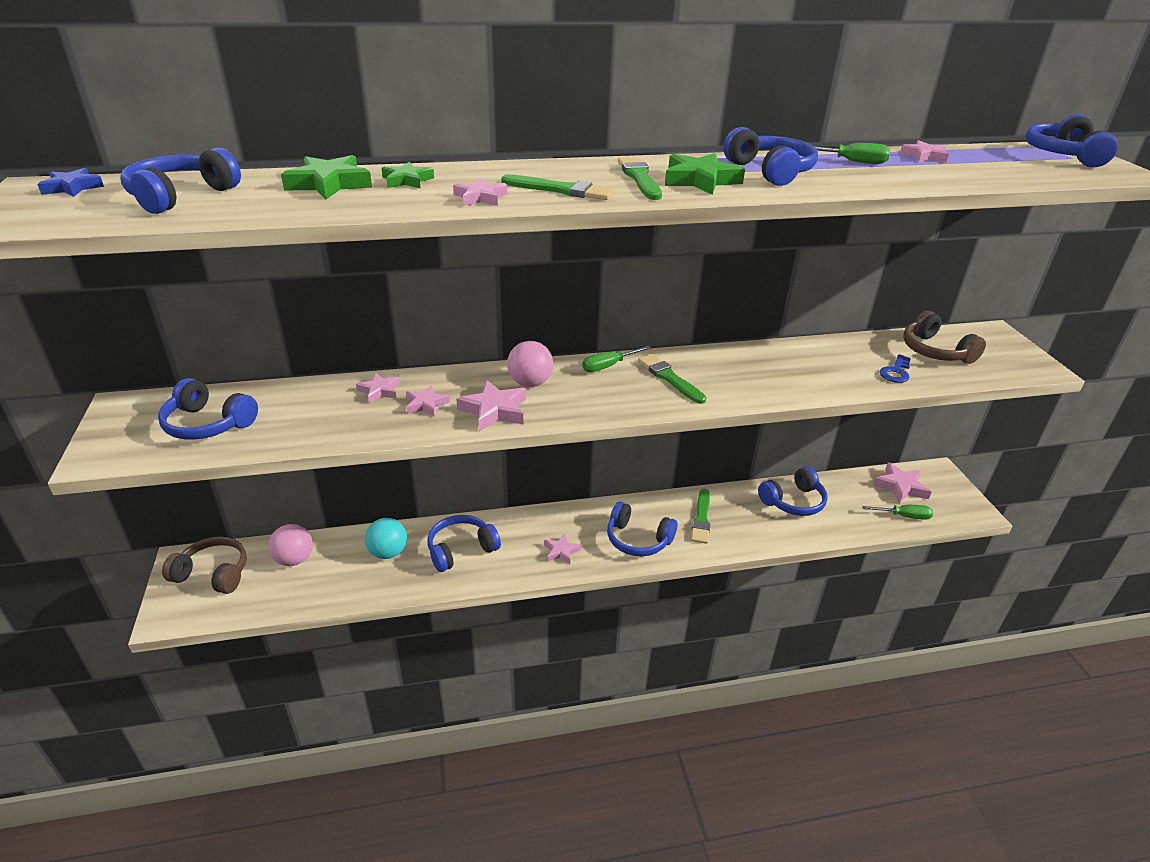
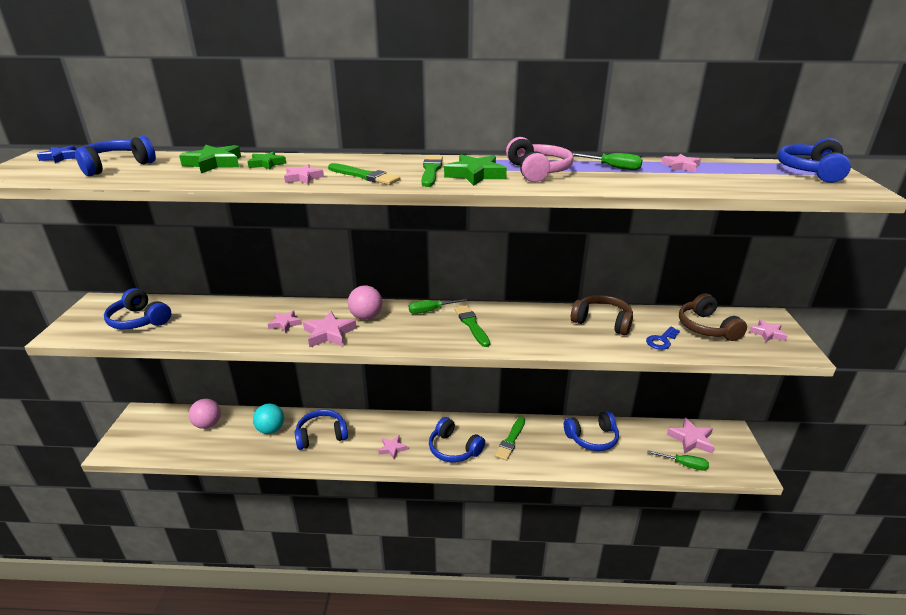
camera: 15 degrees right, 5 degrees down
brown headphones [162,536,247,594] -> brown headphones moved to [571,295,633,335]
pink star [356,373,401,403] -> pink star moved to [749,319,788,342]
blue headphones [723,127,818,186] -> pink headphones [506,137,573,182]

